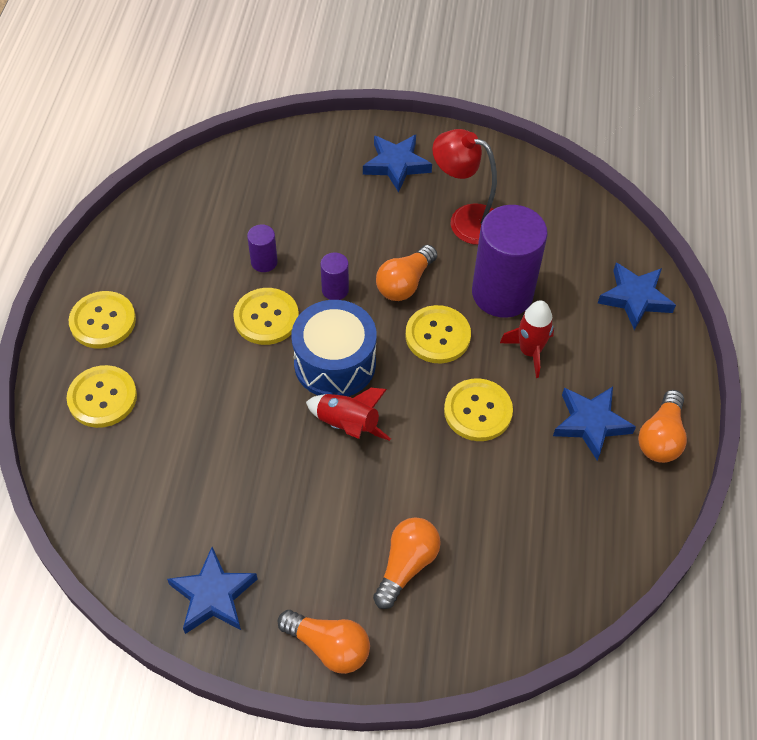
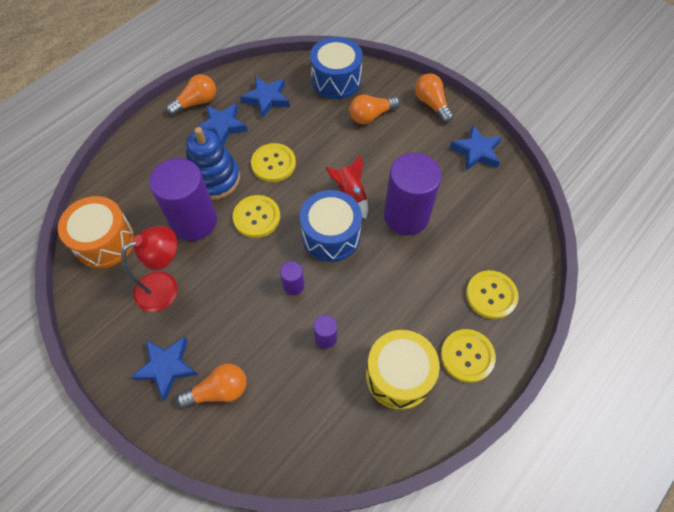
camera: 145 degrees left, 5 degrees up
yellow button [233,288,299,345] -> none
orange light bulb [376,245,437,301] -> orange light bulb moved to [176,364,246,408]
red lamp [432,129,497,245] -> red lamp turned 90 degrees counterclockwise [121,226,177,312]
red rocket [500,300,554,378] -> blue stacking toy [186,127,240,200]
blue star [598,263,676,330] -> blue star moved to [240,76,290,118]
none -> orange drum [58,196,135,268]
none -> blue drum [310,37,363,99]
none -> yellow drum [366,330,440,410]
none -> purple cylinder [384,153,442,235]

